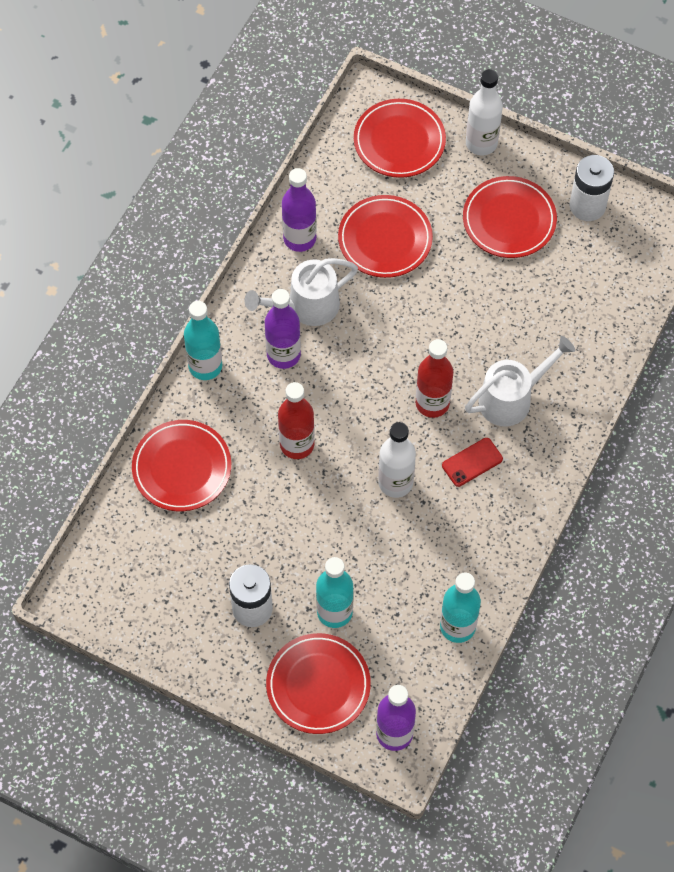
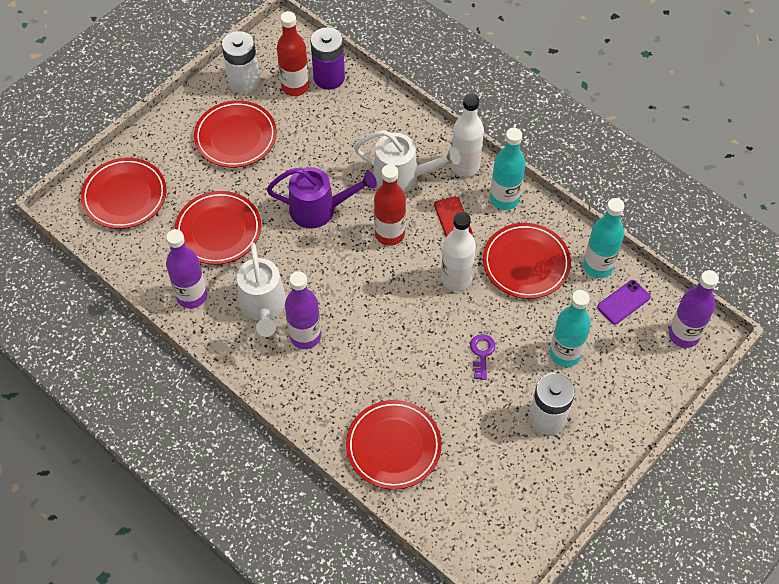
camera: 75 degrees left, 5 degrees down
turquoise bottle [184,301,222,380] -> turquoise bottle moved to [490,128,526,210]
red plate [266,633,371,734] -> red plate moved to [483,223,571,299]
red bottle [278,382,315,459] -> red bottle moved to [277,11,309,96]
white watering can [465,336,575,426] -> white watering can turned 120 degrees clockwise [354,130,461,192]
white bottle [466,69,503,156] -> white bottle moved to [451,94,484,177]
none -> purple watering can [267,167,377,229]
none -> purple battery [311,27,345,90]
none -> purple key [470,334,495,380]
none -> purple phone [597,280,650,324]

